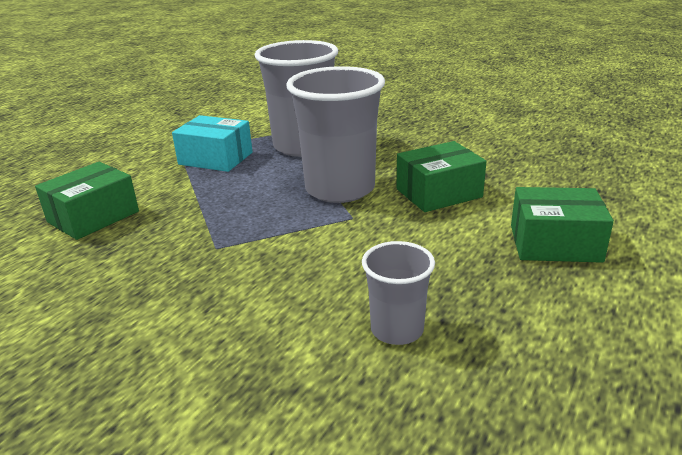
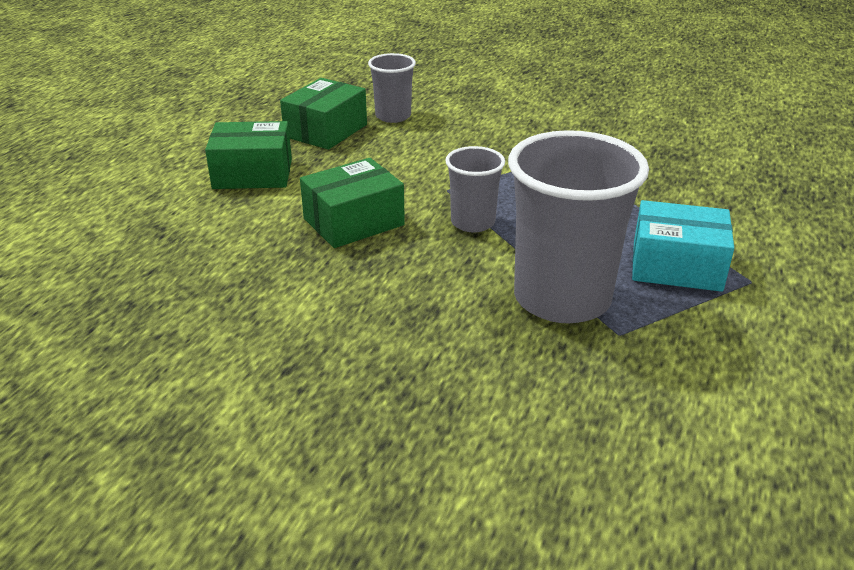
camera: 170 degrees right, 5 degrees up
green box [35,162,139,240] -> green box moved to [280,78,367,150]
grey cup [286,66,385,203] -> grey cup [445,146,505,233], size x0.52

